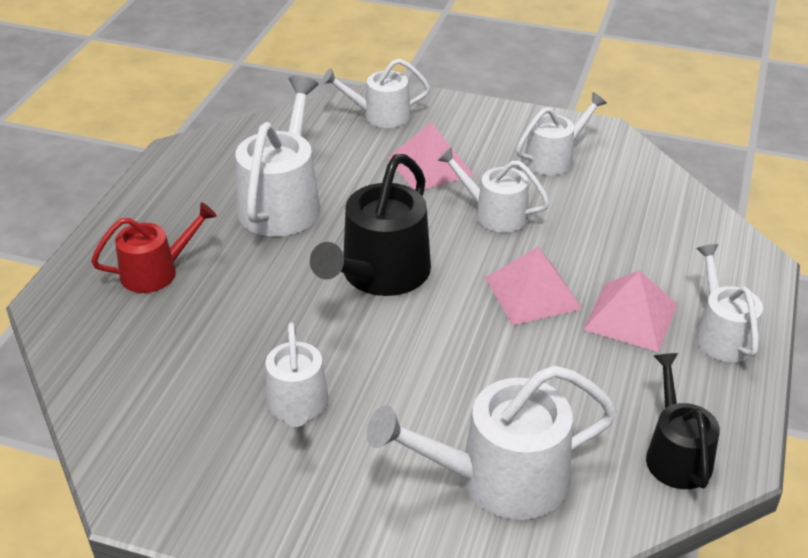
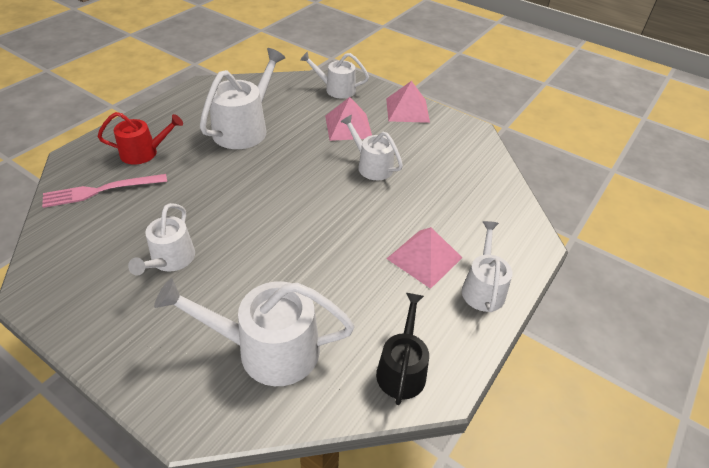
camera: 15 degrees right, 5 degrees up
black watering can [310,154,431,296] -> none
pink pyramid [485,247,582,325] -> pink pyramid moved to [386,81,430,123]
white watering can [516,92,607,175] -> none
none -> pink fork [42,174,167,208]

